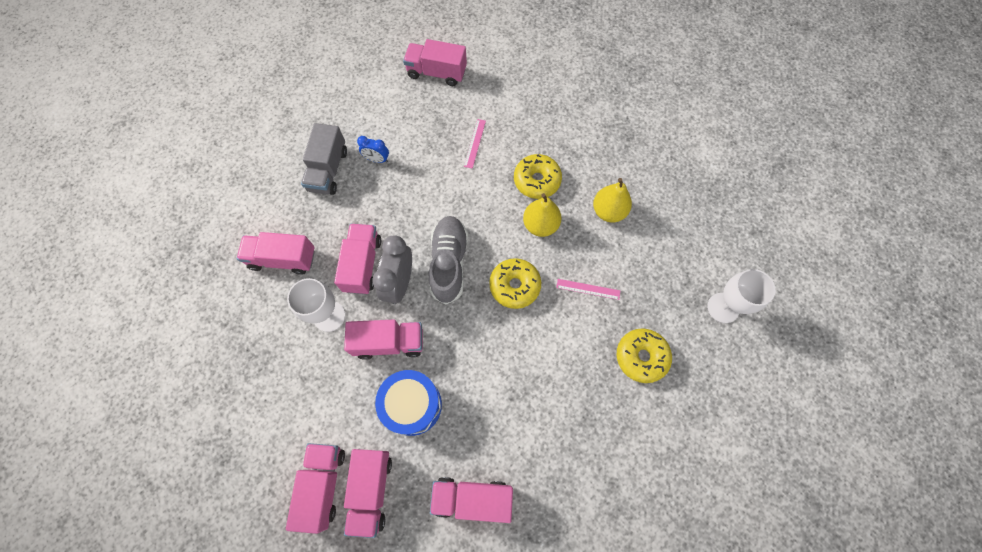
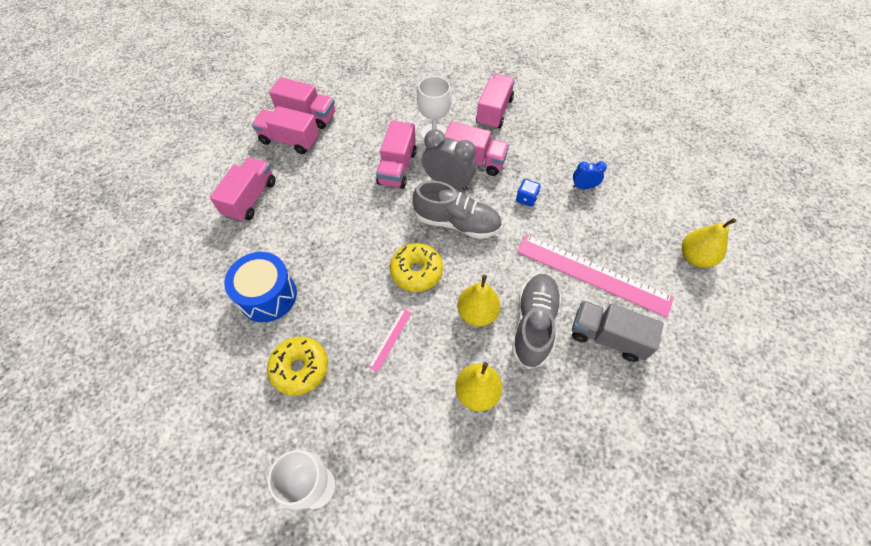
camera: 105 degrees right, 10 degrees down
grey truck [301,123,347,195] -> grey truck moved to [572,301,664,362]
blue clock [357,136,389,163] -> blue clock turned 60 degrees clockwise [573,162,607,189]
blue drum [375,370,442,436] -> blue drum moved to [224,252,297,322]
pink truck [403,39,467,86] -> yellow pear [682,218,736,268]
pink ruler [464,119,486,169] -> pink ruler [517,234,674,318], size x2.39
yellow donut [514,154,562,199] -> grey shoe [512,274,561,369]
none -> blue dice [516,179,541,207]

